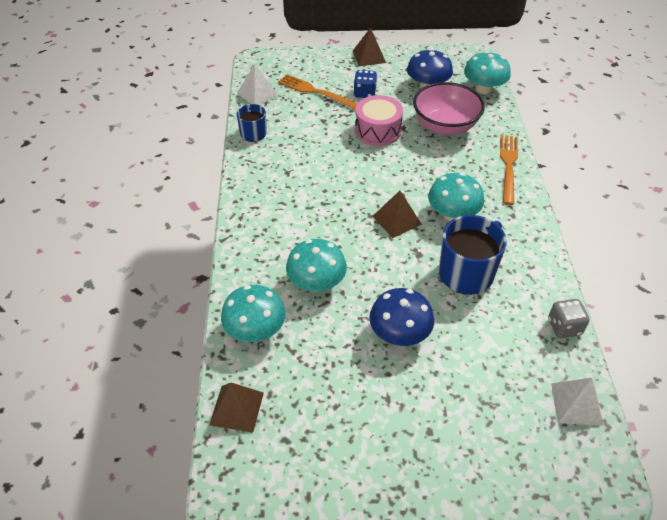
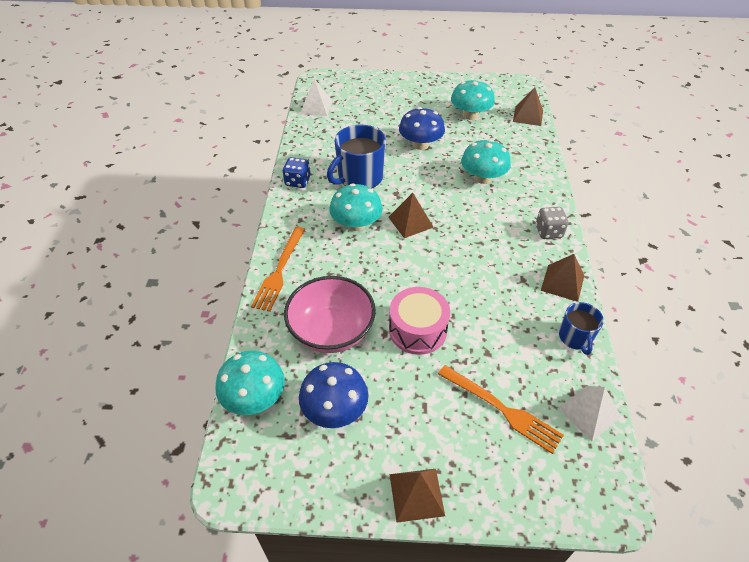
camera: 175 degrees left, 0 degrees up
turquoise mushroom [221,285,285,342] -> turquoise mushroom moved to [451,80,495,120]
blue dice [354,70,377,98] -> blue dice moved to [283,157,310,188]
grey dice [548,299,590,338] -> grey dice moved to [536,207,568,239]
none -> brown pyramid [541,254,585,302]

